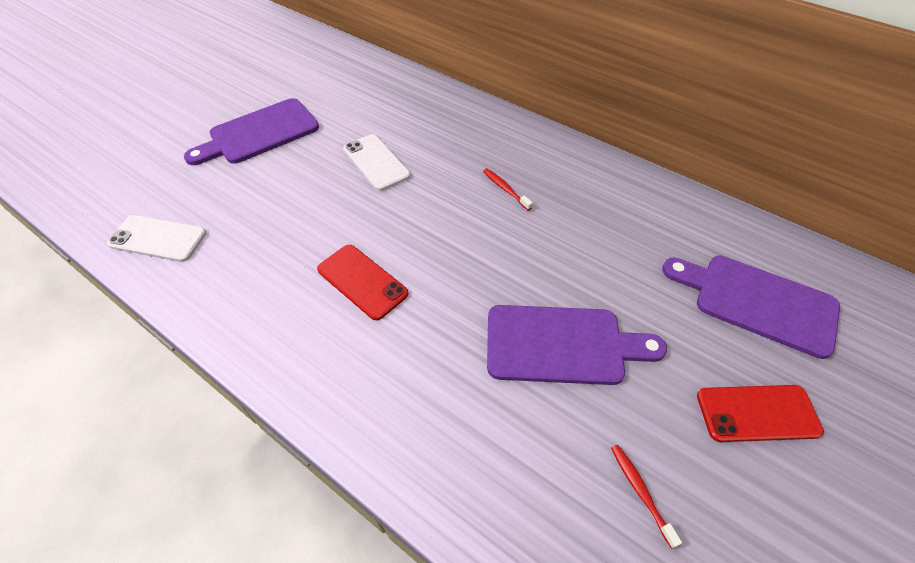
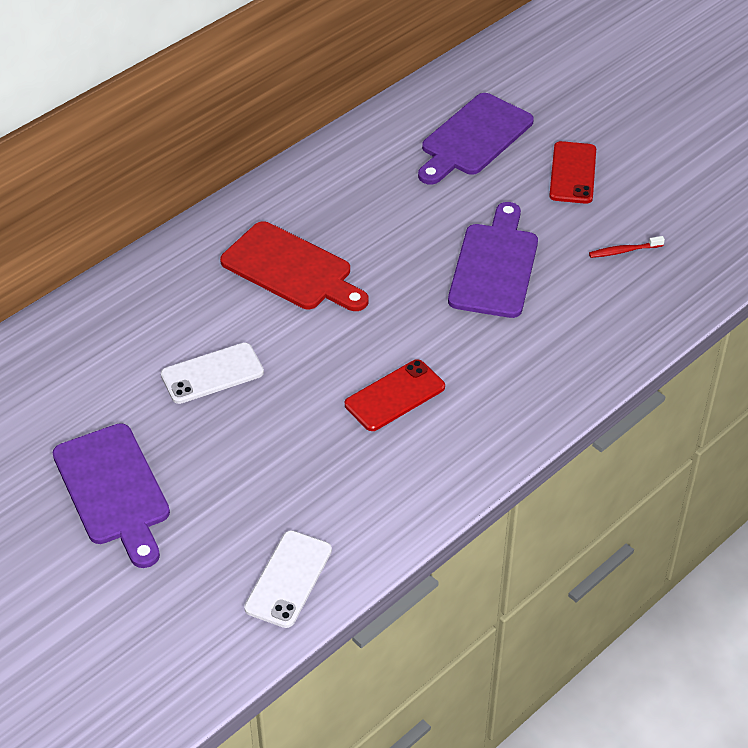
camera: 80 degrees left, 5 degrees down
red toothbrush [483,168,533,211] -> red cutting board [220,221,369,311]

